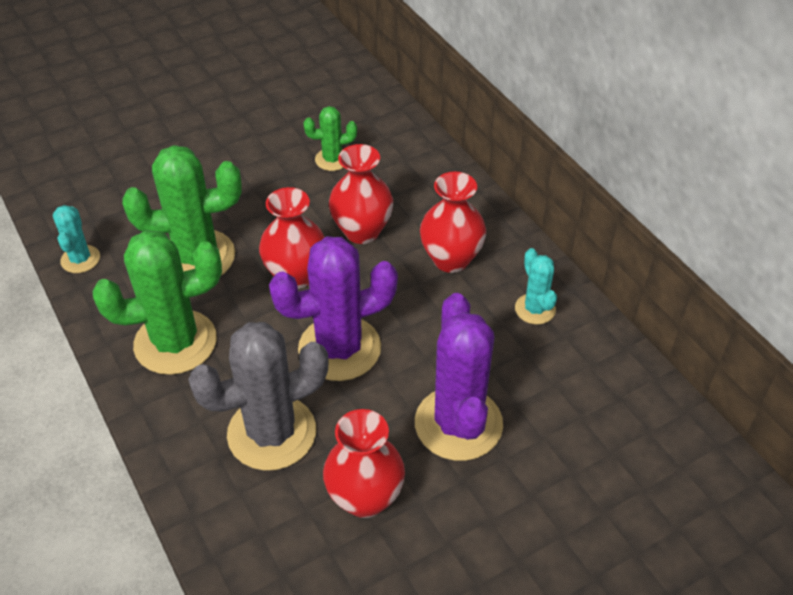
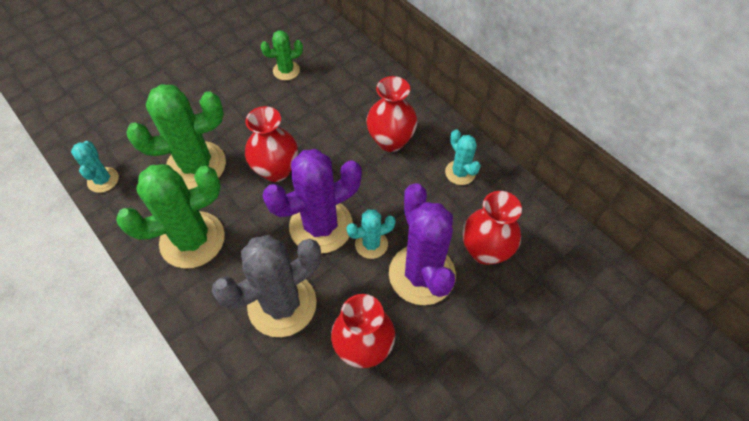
camera: 10 degrees left, 10 degrees up
red vase [329,144,393,244] -> red vase moved to [463,191,522,265]
none -> turquoise cactus [346,209,396,259]

